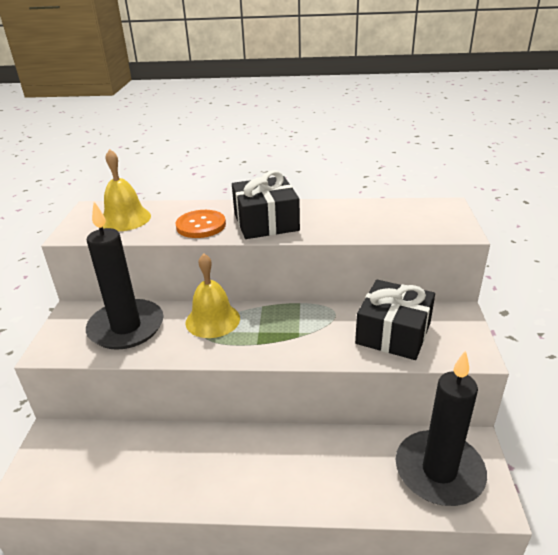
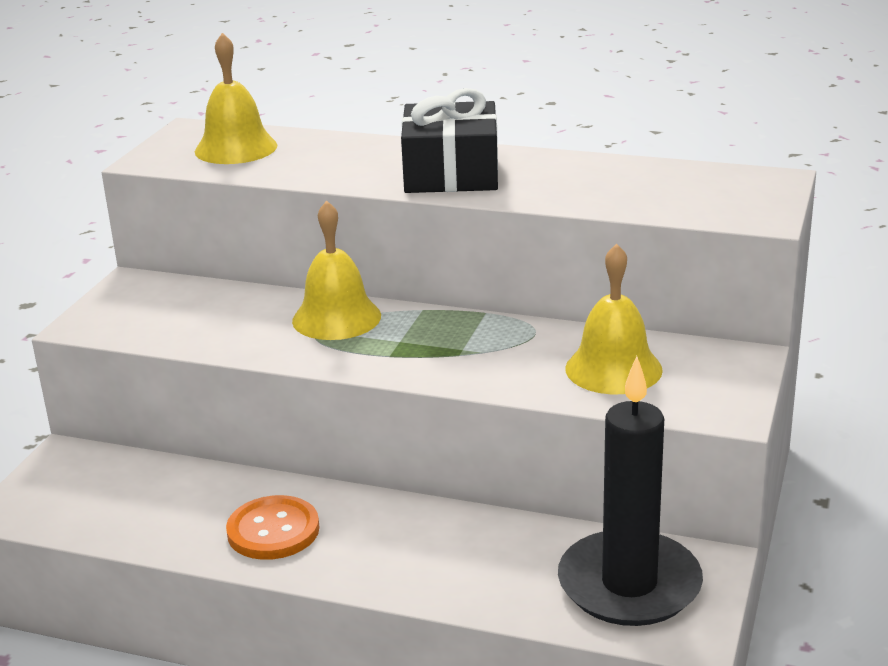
camera: 15 degrees right, 5 degrees down
black candle [86,201,164,350] -> none
orange button [176,210,226,238] -> orange button moved to [226,495,319,560]
black gift [355,280,435,360] -> yellow bell [565,244,663,394]

